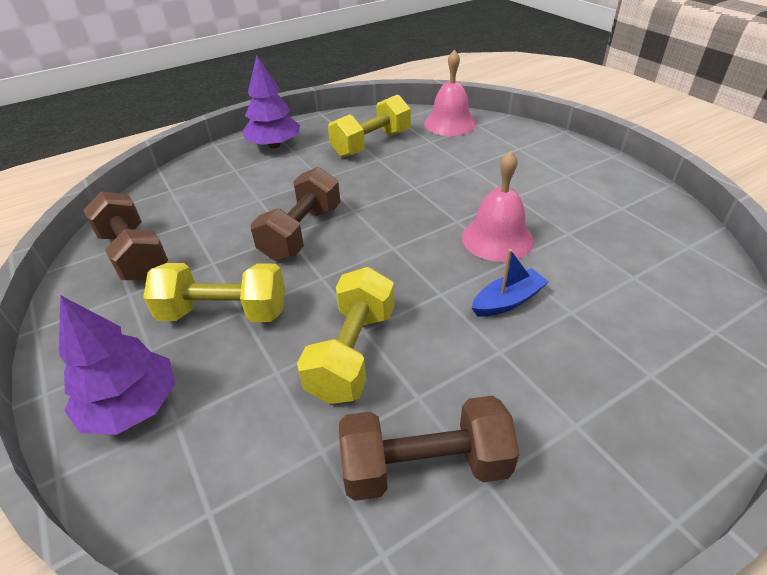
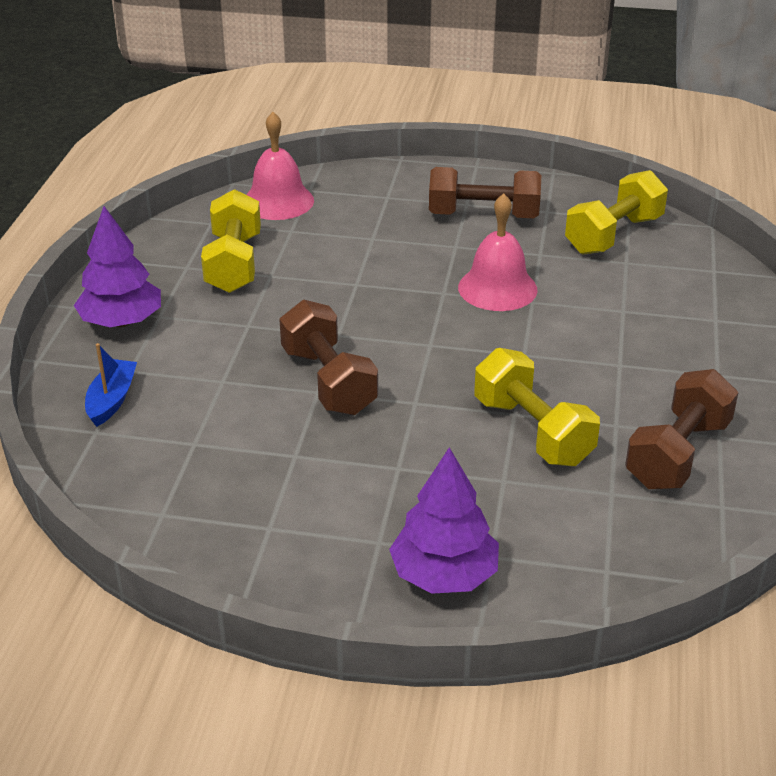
camera: 50 degrees left, 5 degrees down
brown dumbbell [83,192,168,280] -> brown dumbbell moved to [429,167,541,218]
yellow dumbbell [143,263,285,322] -> yellow dumbbell moved to [565,170,668,255]
blue boat [472,249,549,317] -> blue boat moved to [85,343,137,427]

